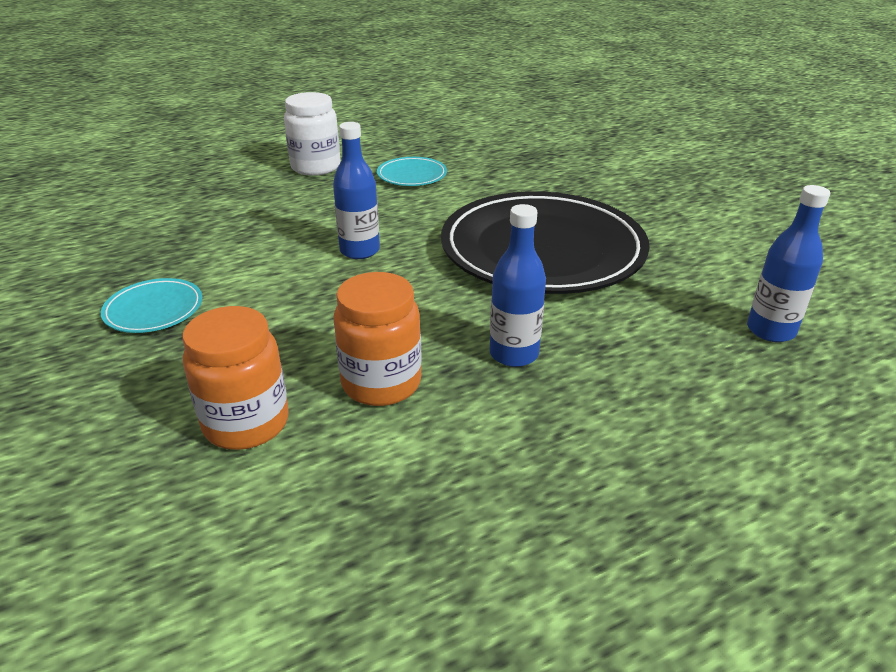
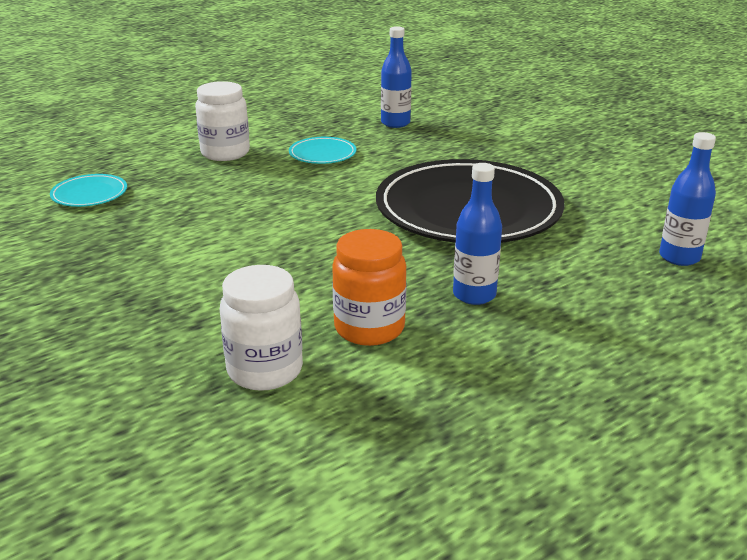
camera: 10 degrees left, 5 degrees down
turquoise plate [101,278,203,333] -> turquoise plate moved to [50,174,127,207]
orange jar [182,306,289,450] -> white jar [220,265,303,391]
blue bottle [333,122,380,259] -> blue bottle moved to [381,26,412,128]

